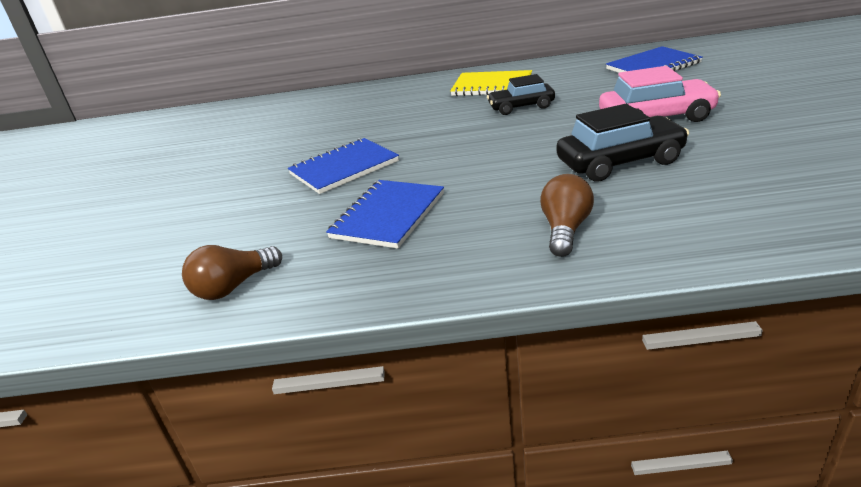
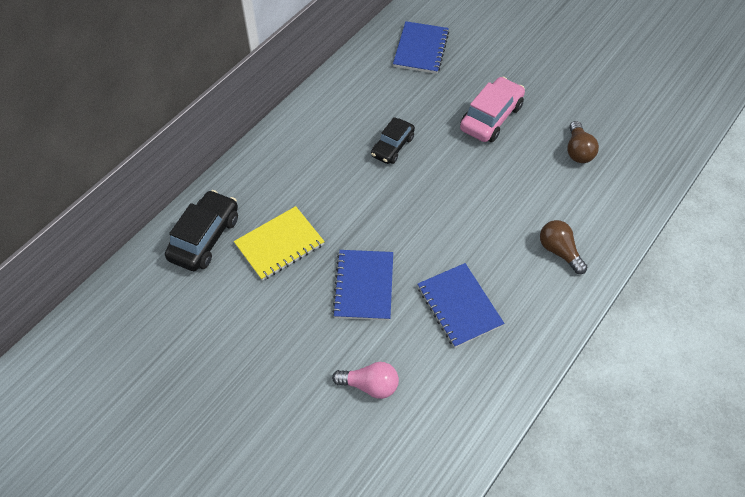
camera: 55 degrees left, 25 degrees up
brown light bulb [182,245,282,300] -> brown light bulb moved to [567,121,599,163]
yellow notebook [450,70,532,96] -> yellow notebook moved to [234,206,325,281]
black car [556,104,689,182] -> black car moved to [165,190,238,271]
none -> pink light bulb [332,362,399,399]

